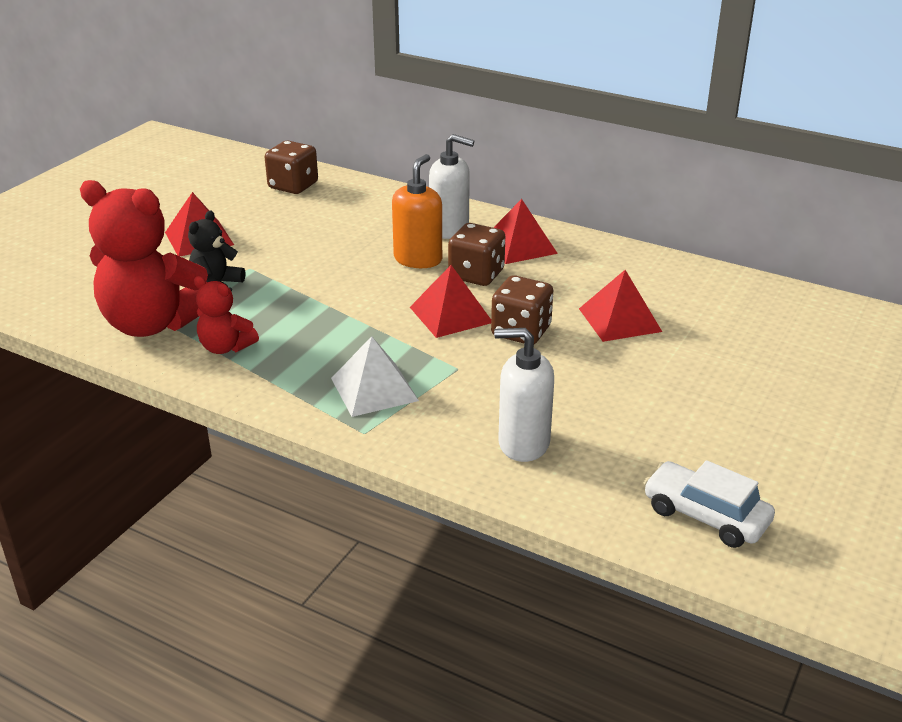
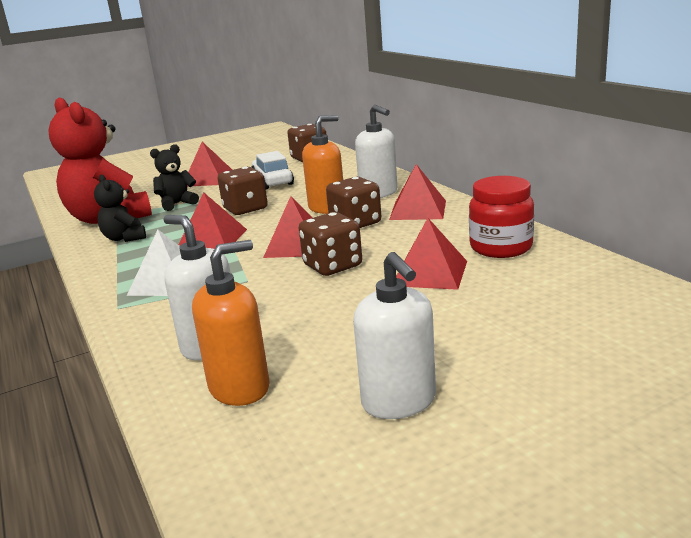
camera: 35 degrees right, 10 degrees down
red teddy bear [194,276,259,354] -> black teddy bear [94,175,146,242]
white car [644,460,775,548] -> white car moved to [251,151,294,189]
none -> red pyramid [178,193,247,249]
none -> orange soap dispenser [192,240,270,406]
none -> brown dice [218,167,268,215]
none -> white soap dispenser [353,252,436,419]
none -> red jar [469,176,534,258]

